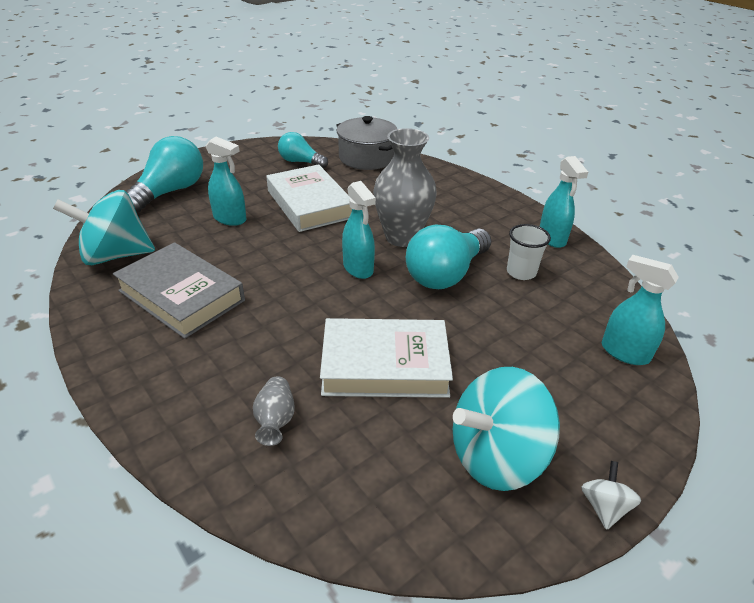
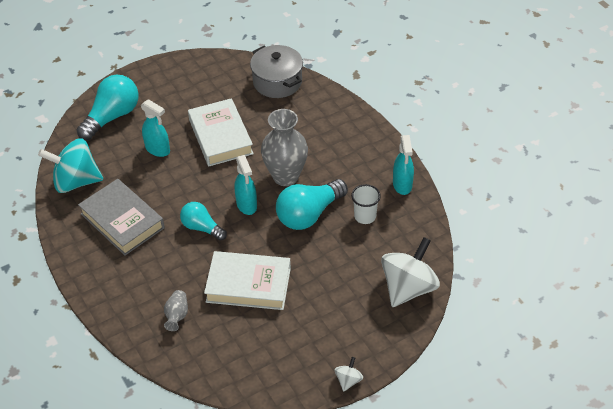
camera: 10 degrees right, 10 degrees up
turquoise light bulb [278,132,328,168] -> turquoise light bulb moved to [180,202,227,241]
turquoise spinning top [453,367,560,491] -> none
turquoise spray bottle [601,255,679,365] -> white spinning top [381,237,440,307]

